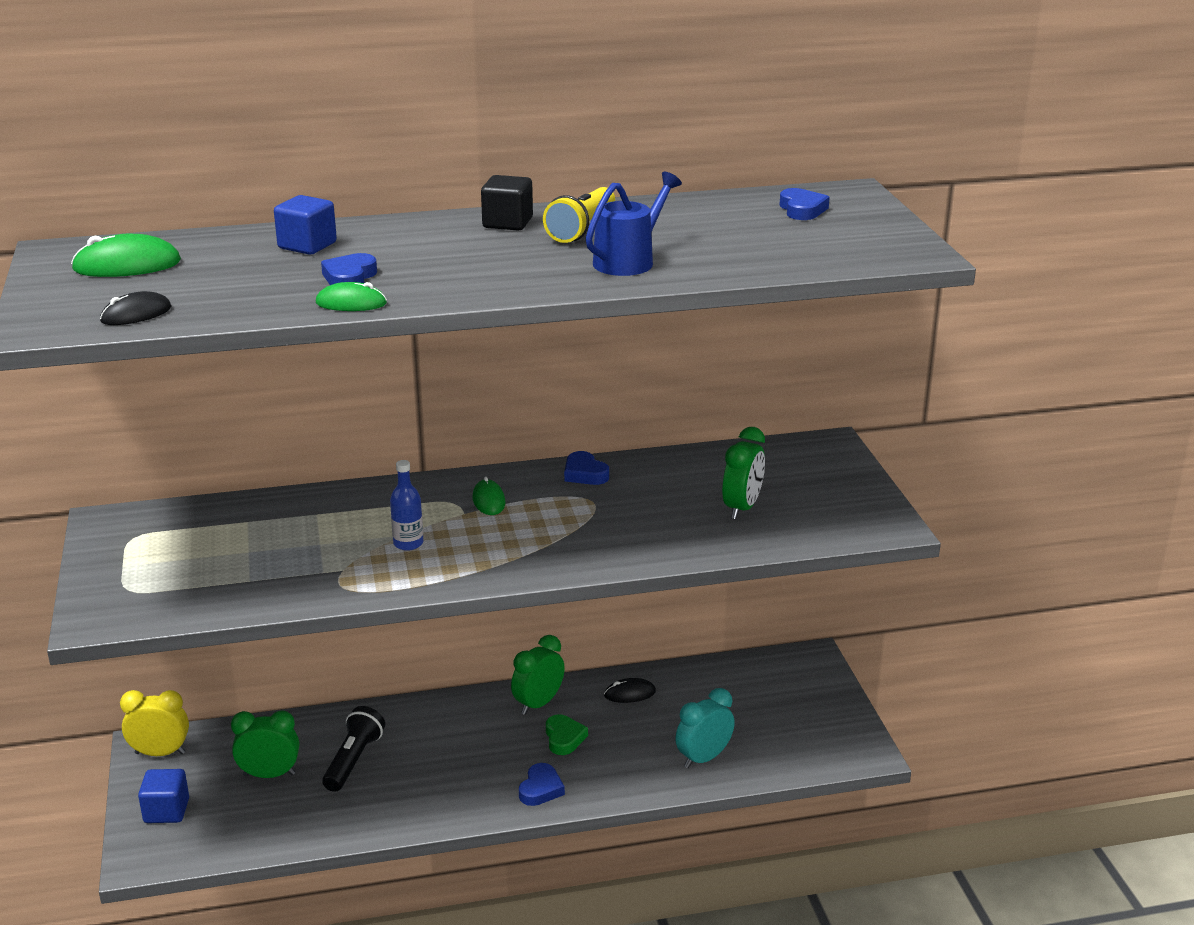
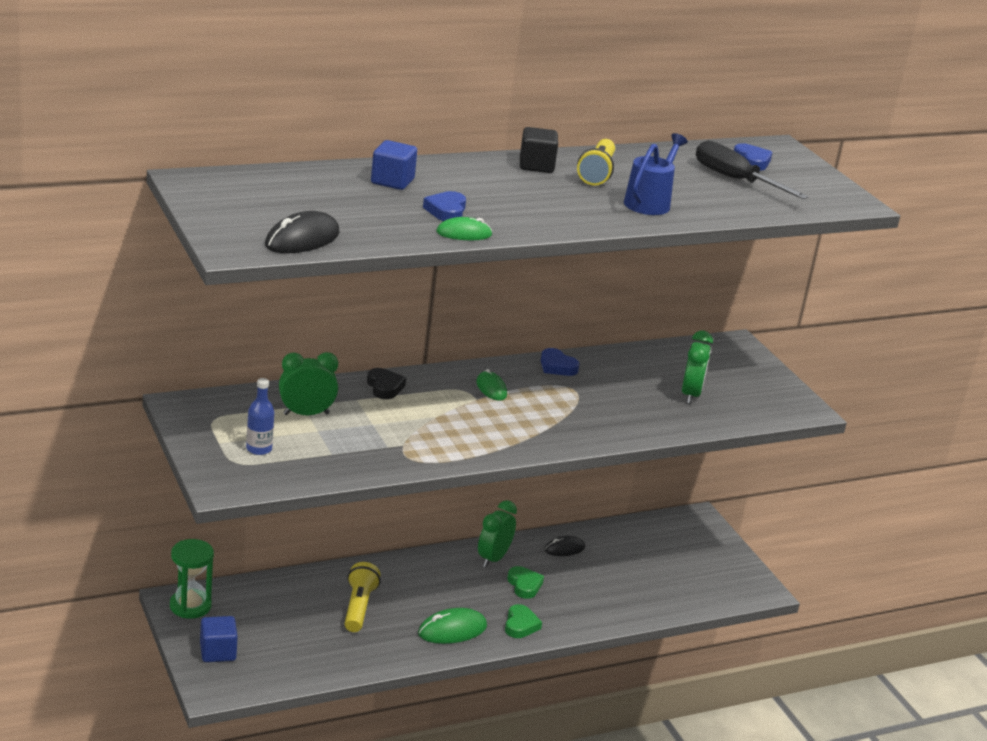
camera: 15 degrees left, 0 degrees up
green mouse [71,234,181,277] -> green mouse moved to [418,608,487,644]
black mouse [100,291,171,325] -> black mouse [265,211,340,253], size x1.55
yellow clock [120,690,189,756] -> green hourglass [170,539,214,619]
green clock [231,710,299,778] -> green clock moved to [279,352,338,415]
black flashlight [322,706,385,792] -> yellow flashlight [344,562,381,632]
blue bottle [390,460,423,551] -> blue bottle moved to [246,378,274,455]
blue heart [519,763,565,806] -> green heart [505,604,542,638]
turquoise clock [675,688,735,768] -> none
none -> black heart [367,368,406,399]
none -> black screwdriver [696,140,809,199]

